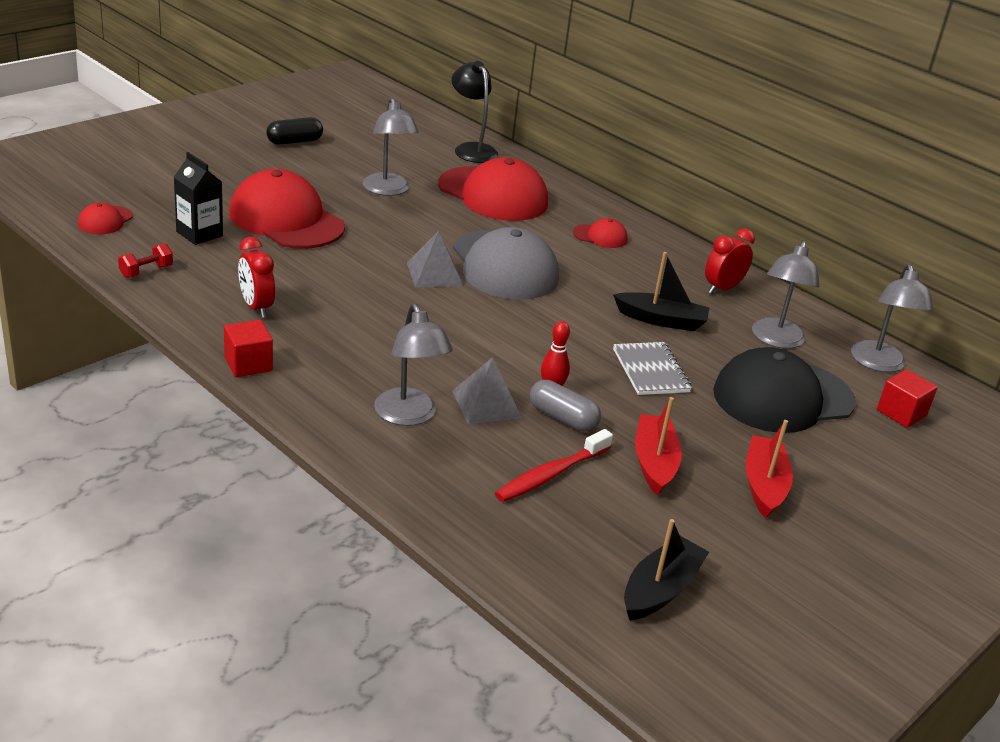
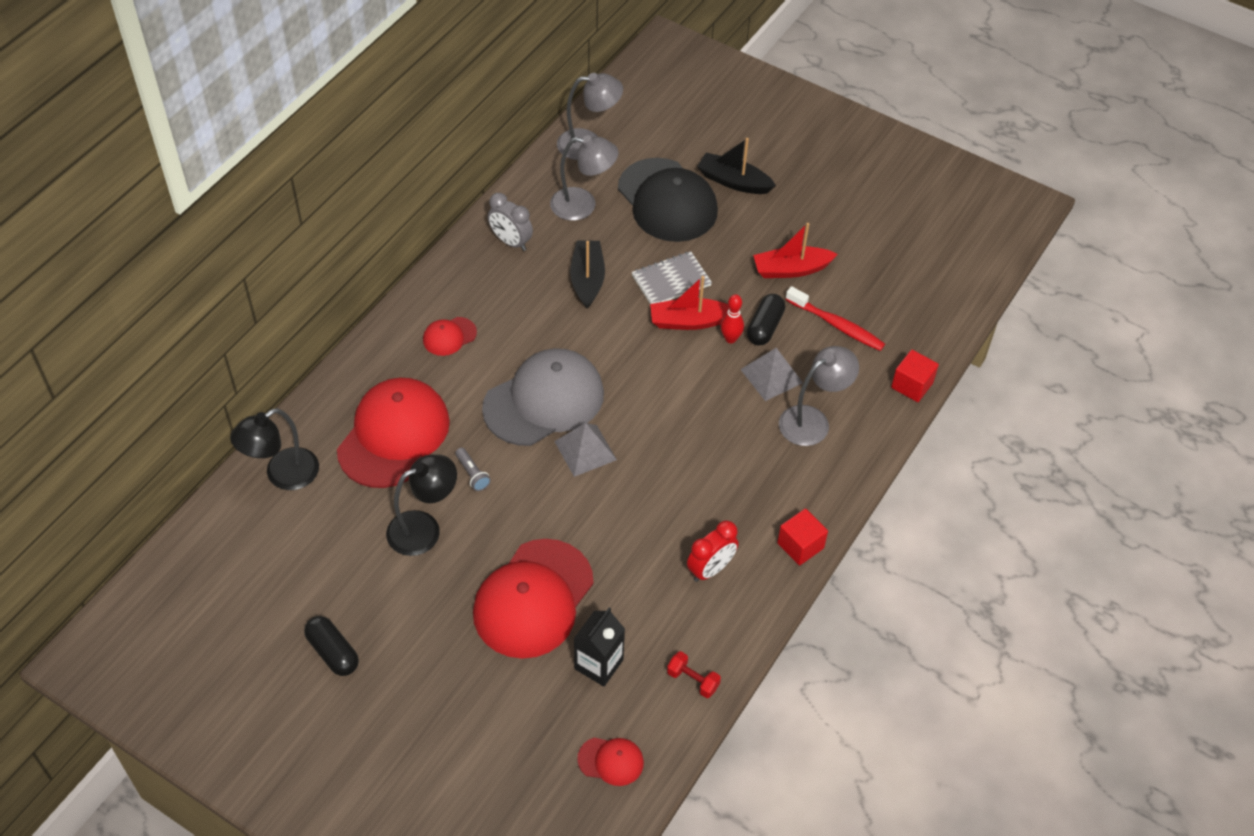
camera: 100 degrees left, 20 degrees up
grey lamp [363,98,419,196] -> black lamp [386,454,457,556]
grey capsule [530,380,601,432] -> black capsule [747,294,785,345]
red cap [573,218,628,248] -> red cap turned 120 degrees counterclockwise [423,317,477,356]
black boat [624,519,709,621] -> black boat moved to [697,138,776,194]
red clock [705,229,755,294] -> grey clock [488,193,533,251]
red boat [746,420,793,518] -> red boat moved to [650,276,729,330]
red cube [877,369,938,428] -> red cube moved to [891,350,939,402]
none -> grey flashlight [455,448,491,491]

